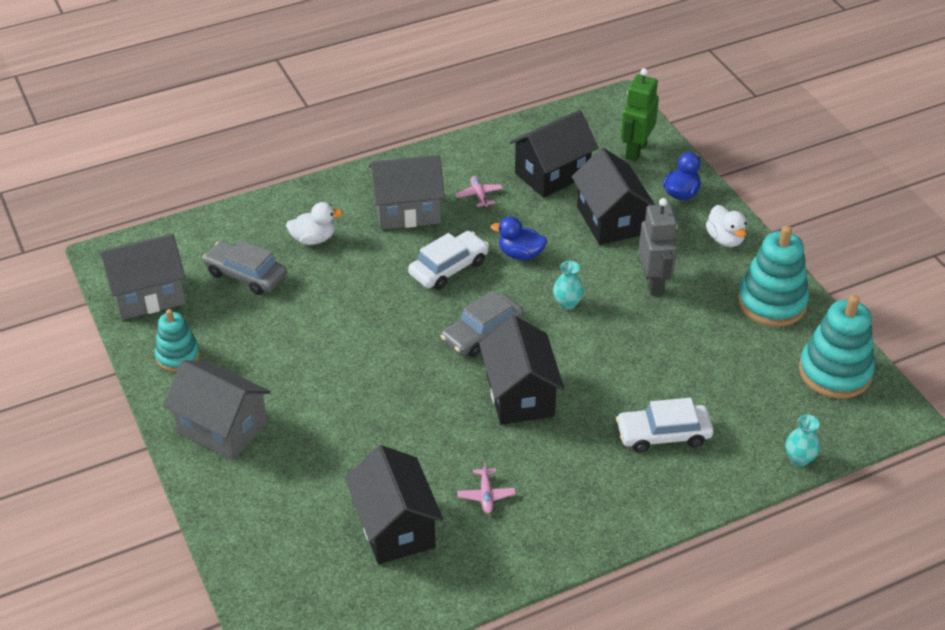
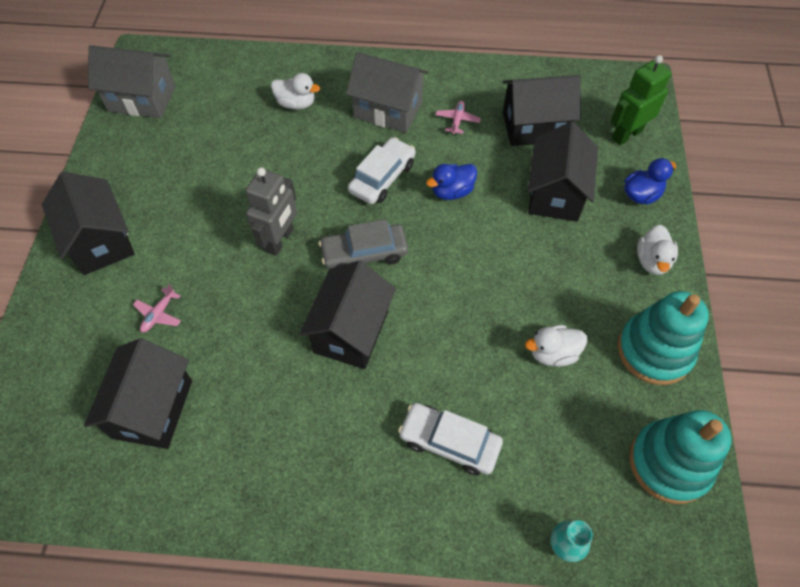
camera: 30 degrees right, 15 degrees up
turquoise stacking toy [155,309,200,372] -> none
grey house [163,360,271,461] -> black house [42,172,135,275]
grey car [203,240,287,295] -> none
white car [408,231,489,290] -> white car turned 45 degrees counterclockwise [348,137,416,204]
pink plane [457,460,516,514] -> pink plane moved to [133,284,181,333]
blue duck [491,216,547,260] -> blue duck turned 75 degrees counterclockwise [426,164,477,200]
turquoise vase [553,261,584,310] -> none
grey robot [639,198,677,295] -> grey robot moved to [246,167,297,256]
none -> white duck [525,325,587,367]

